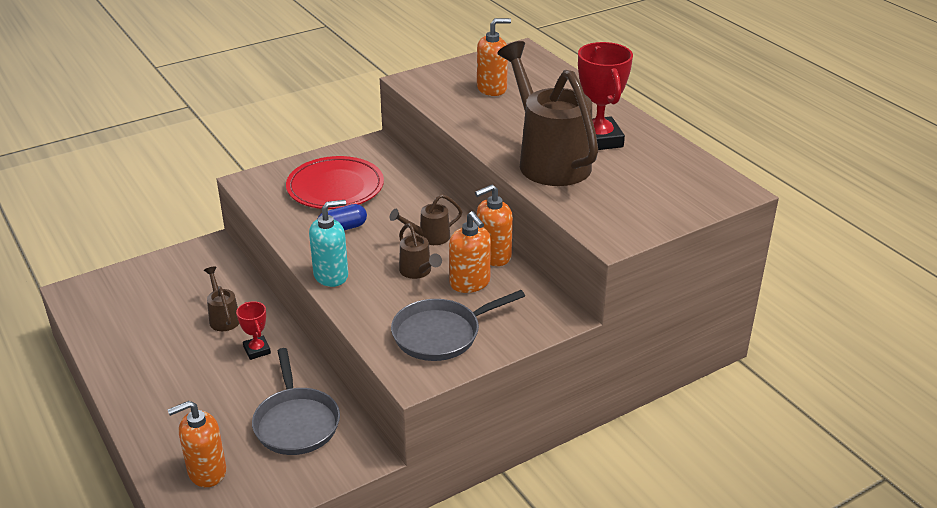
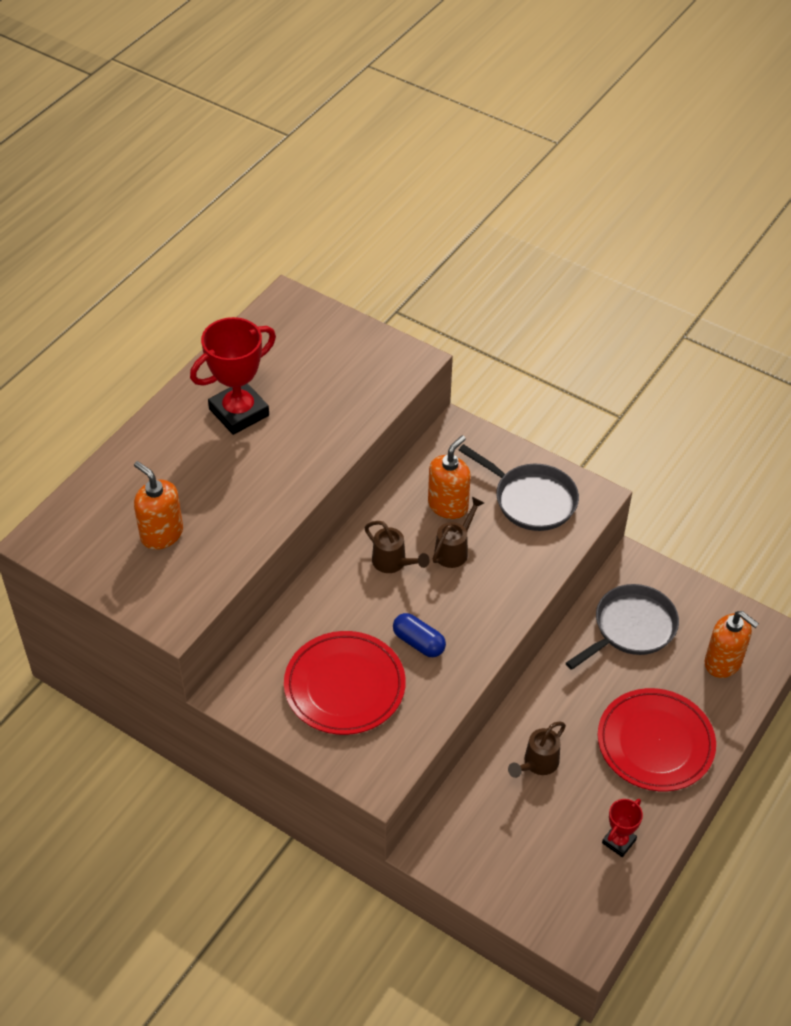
camera: 115 degrees left, 15 degrees up
red trophy [236,301,271,360] -> red trophy moved to [602,799,643,857]
turquoise soap dispenser [309,200,348,287] -> none
orange soap dispenser [475,184,513,266] -> none
brown watering can [497,41,599,186] -> none
none -> red plate [598,688,716,791]

